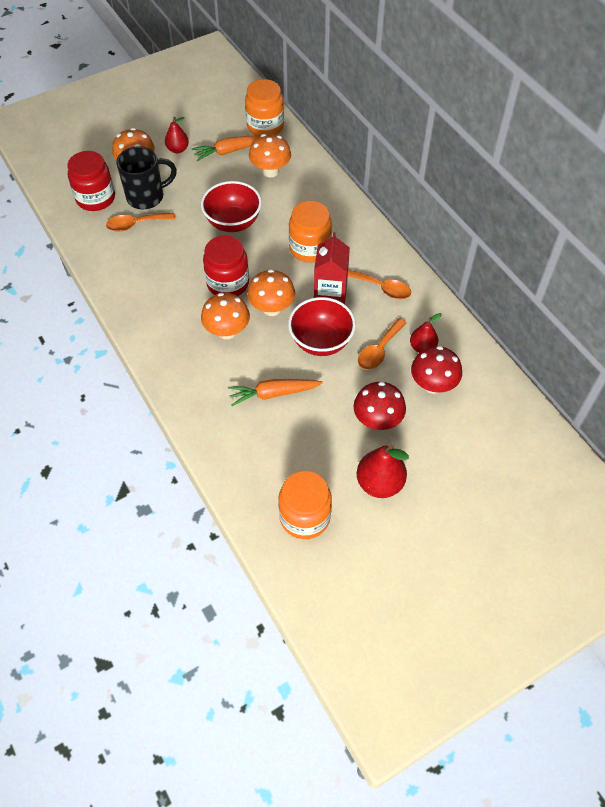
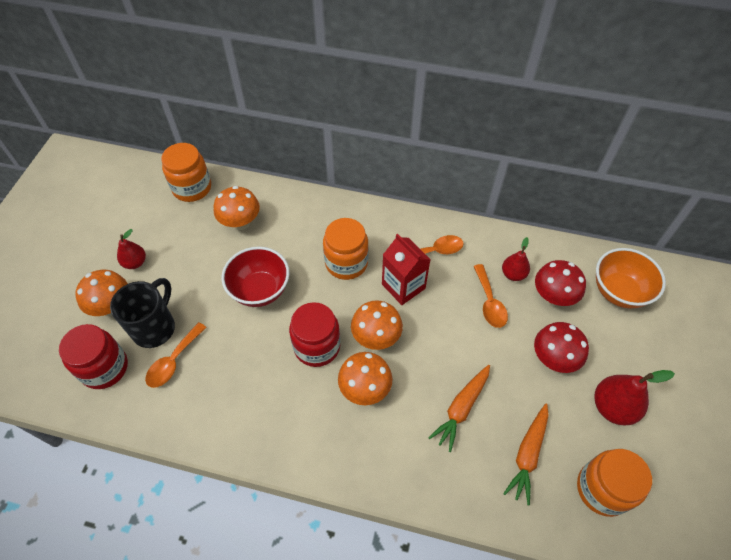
camera: 45 degrees left, 0 degrees up
orange carrot [192,135,261,161] -> orange carrot moved to [503,403,549,506]
red bowl [288,297,356,356] -> none
none -> orange bowl [596,248,666,309]

